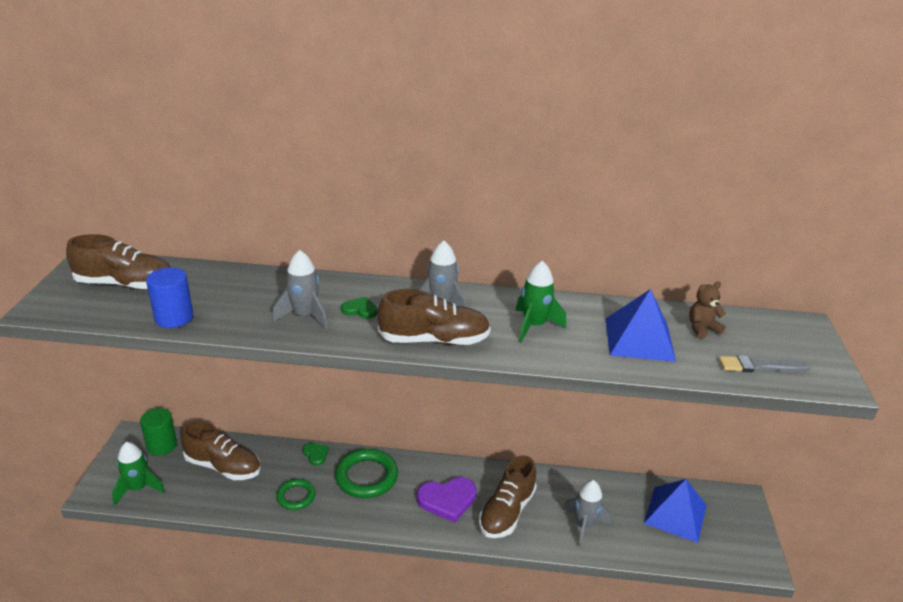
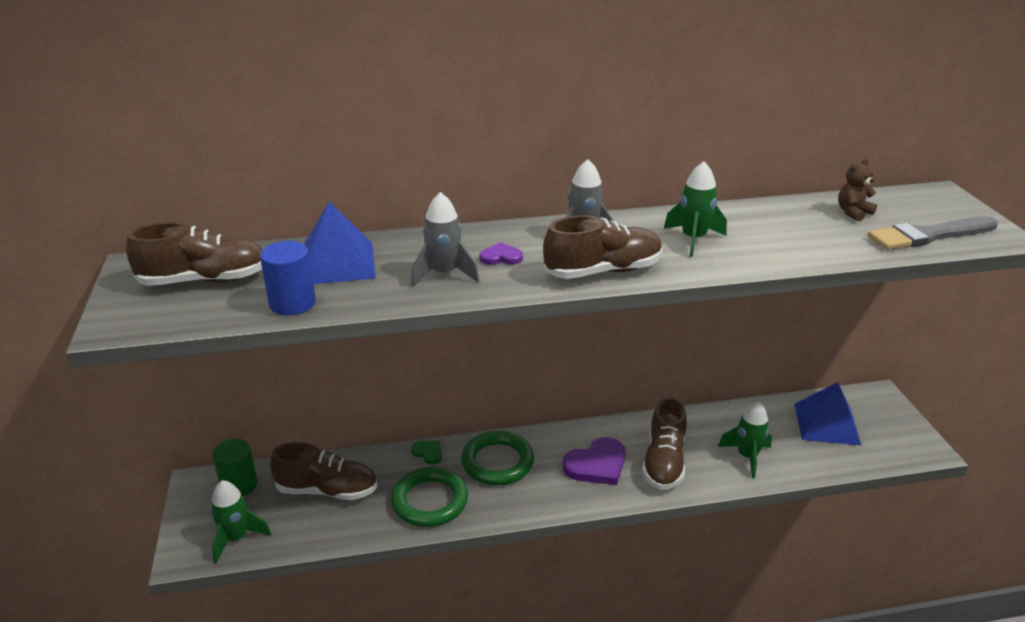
camera: 15 degrees left, 0 degrees up
green ring [276,479,316,510] -> green ring [391,467,468,527], size x1.68
green heart [341,297,377,319] -> purple heart [480,242,523,265]
grey rocket [562,480,611,548] -> green rocket [718,401,772,478]
blue pyramid [606,289,676,362] -> blue pyramid moved to [304,201,376,284]
grey brush [719,355,810,372] -> grey brush [868,216,998,250], size x1.52

